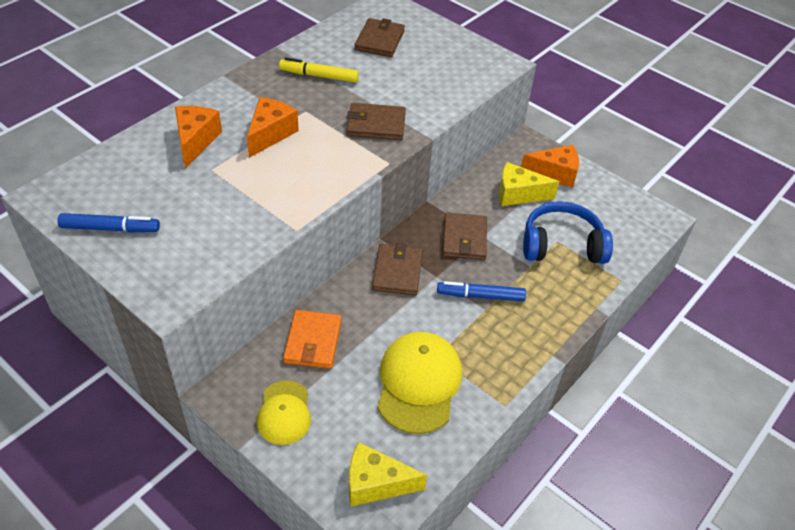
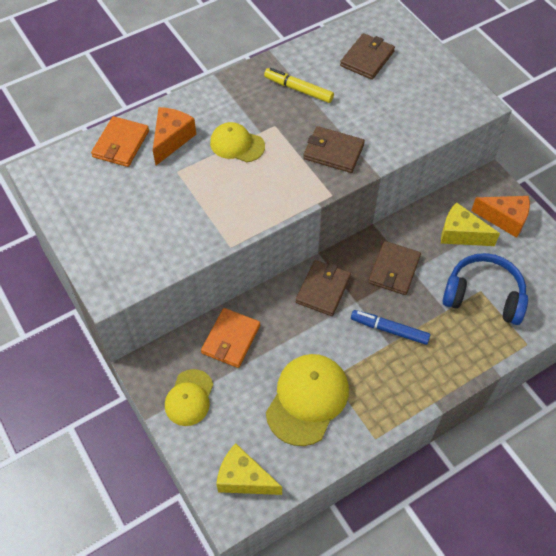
camera: 20 degrees right, 10 degrees up
blue marker [57,213,160,232] -> none
orange cheese [247,97,299,158] -> yellow cap [210,122,265,162]
none -> orange wallet [91,116,149,167]

